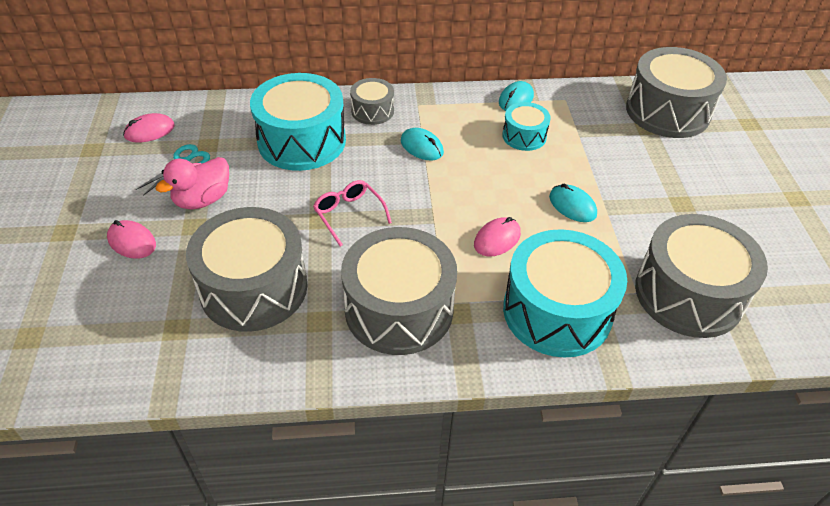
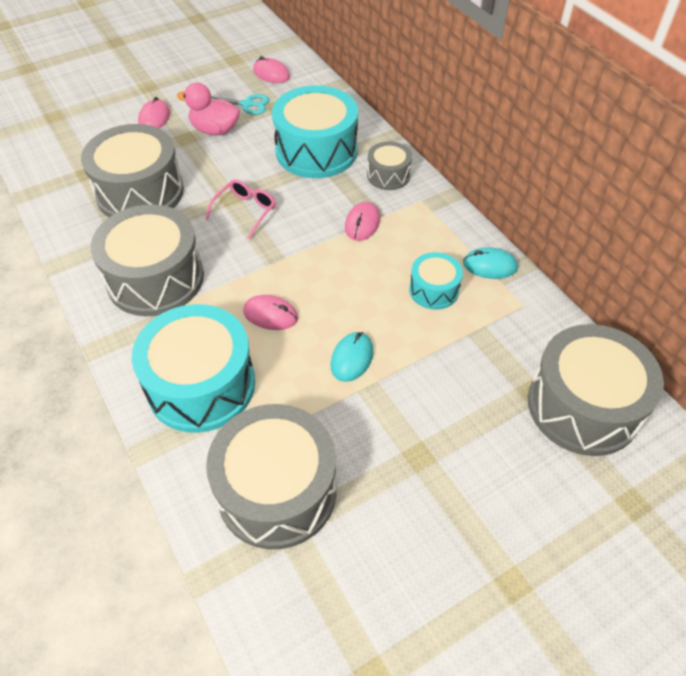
camera: 65 degrees right, 5 degrees up
turquoise mouse [401,128,444,161] -> pink mouse [345,202,380,241]

